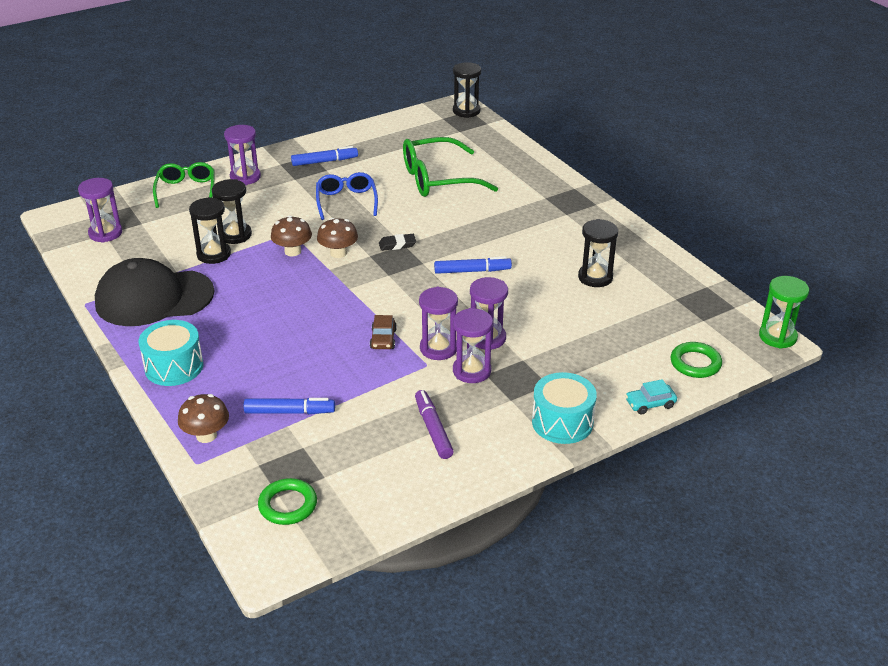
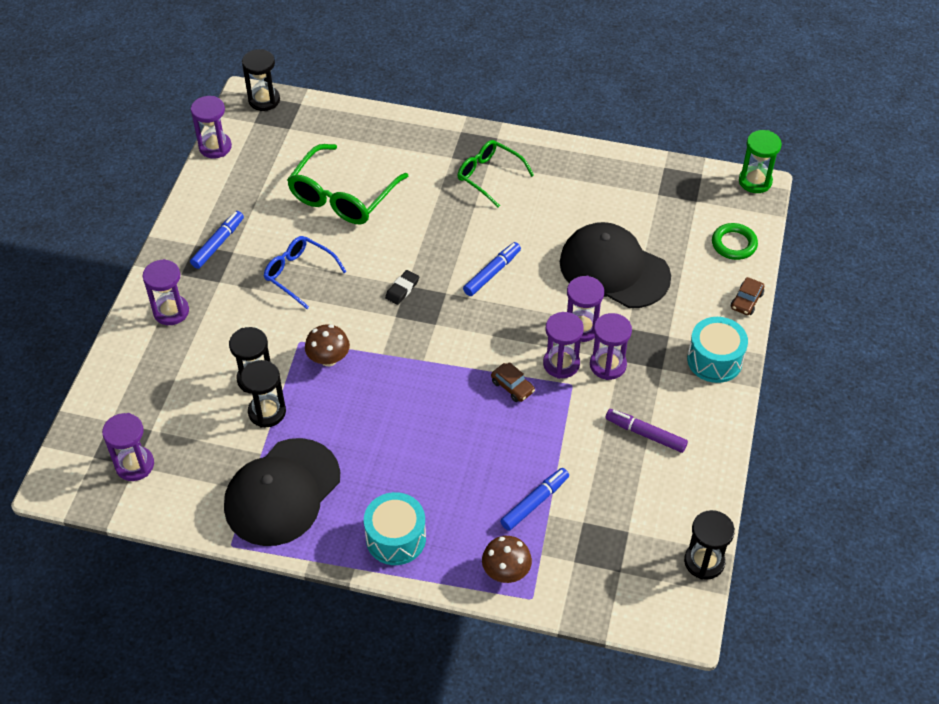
camera: 45 degrees left, 15 degrees up
green glasses [153,162,215,208] -> green glasses moved to [458,140,534,208]
green ring [258,478,317,525] -> none
brown mushroom [317,218,358,258] -> none
black hourglass [578,219,618,287] -> black hourglass moved to [684,510,735,580]
turquoise car [625,379,677,414] -> brown car [730,277,764,315]
none -> purple hourglass [191,96,232,158]
none -> black cap [560,222,671,308]

